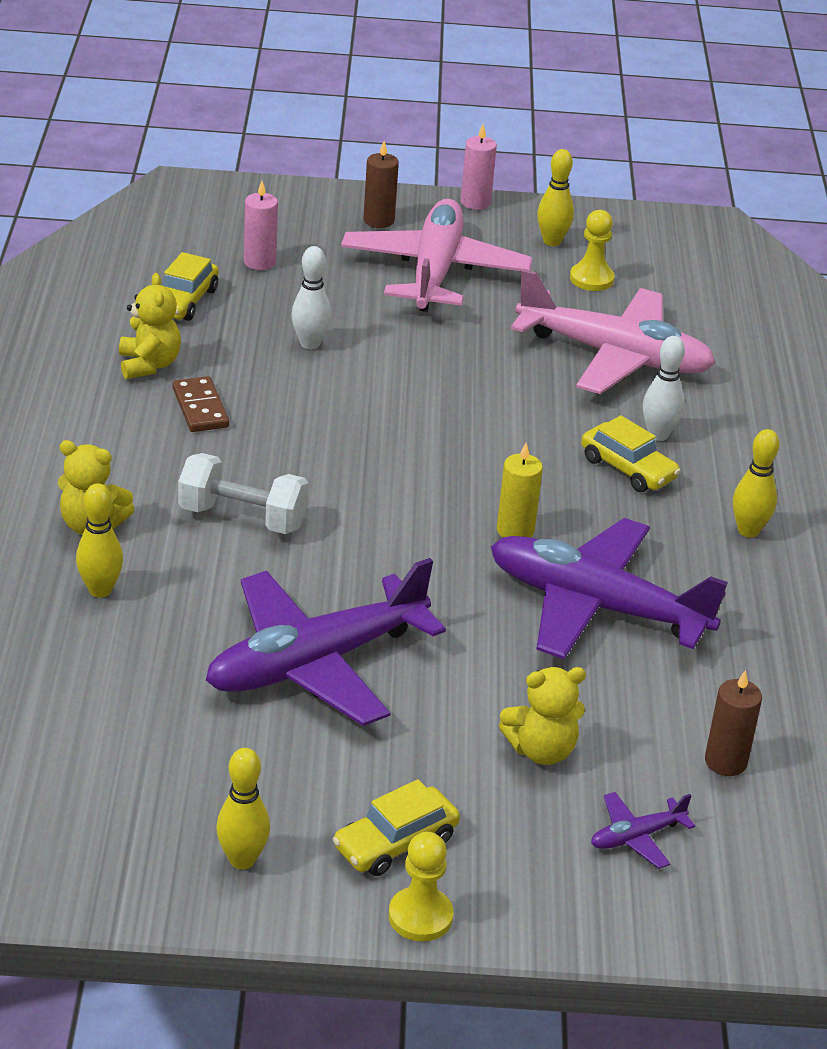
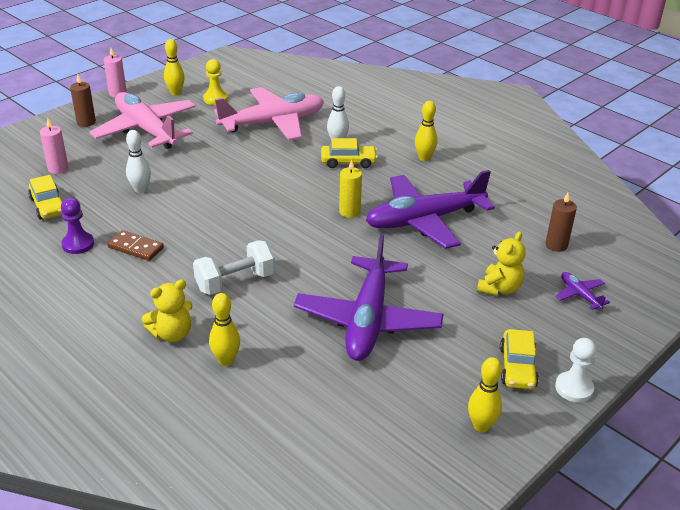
camera: 45 degrees left, 0 degrees up
yellow teddy bear [119,273,181,379] -> purple pawn [61,198,94,254]
yellow pawn [389,832,453,941] -> white pawn [555,338,596,402]
purple plane [591,792,695,869] -> purple plane turned 135 degrees clockwise [555,272,610,310]

